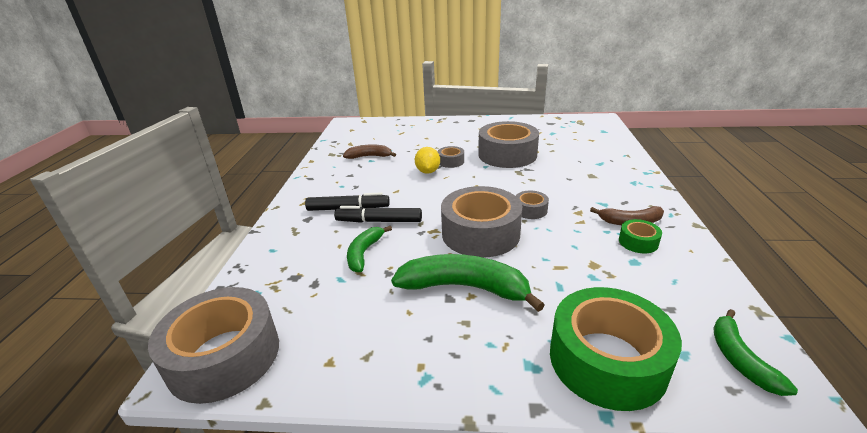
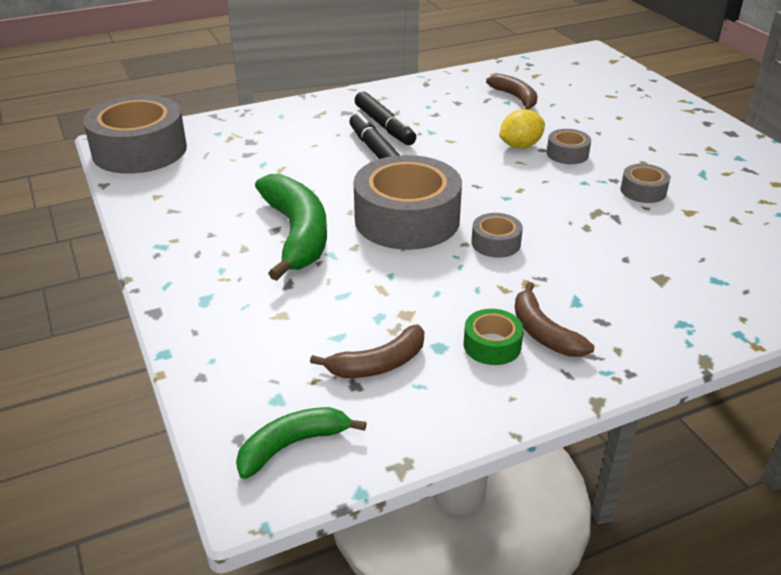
camera: 60 degrees right, 5 degrees up
green banana [347,226,392,272] -> none
grey tape [478,121,539,168] -> grey tape [620,164,670,203], size x0.45
green tape [550,287,682,411] -> none
none -> brown banana [310,325,424,378]

